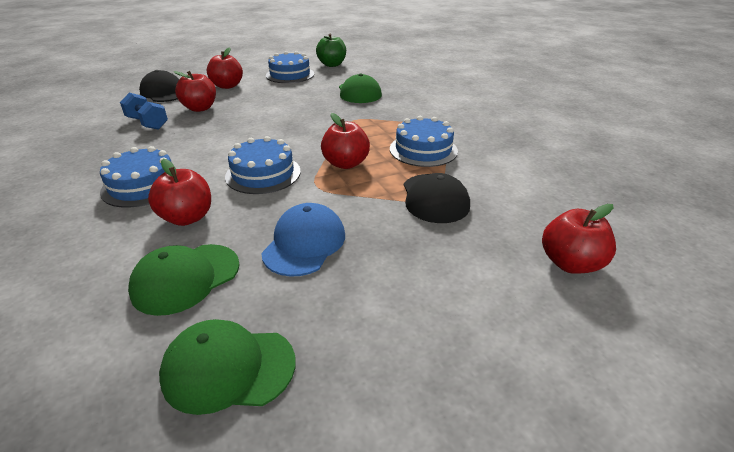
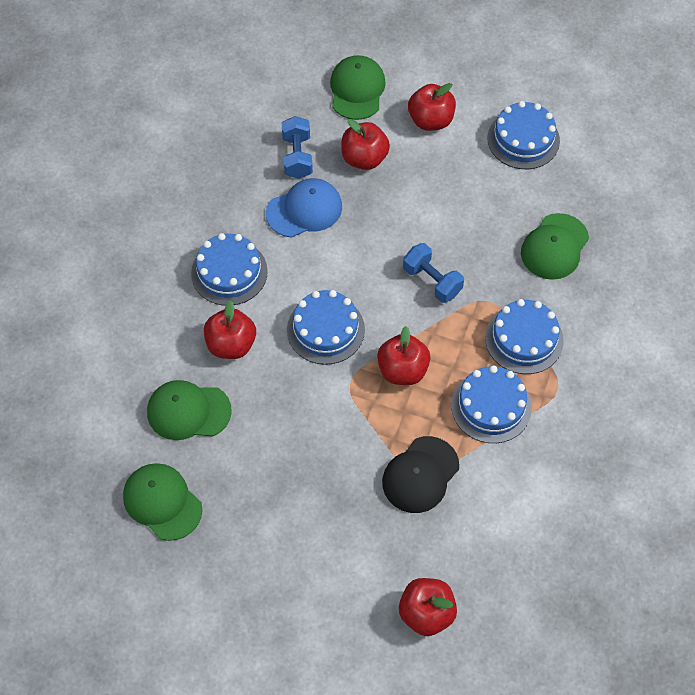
camera: 45 degrees right, 25 degrees up
black cap [139,70,179,102] -> green cap [330,55,386,120]
blue cap [261,203,345,277] -> blue cap moved to [266,178,342,238]
green apple [316,34,346,67] -> none
none -> blue dumbbell [403,243,464,303]
none -> blue cake [485,299,564,374]

